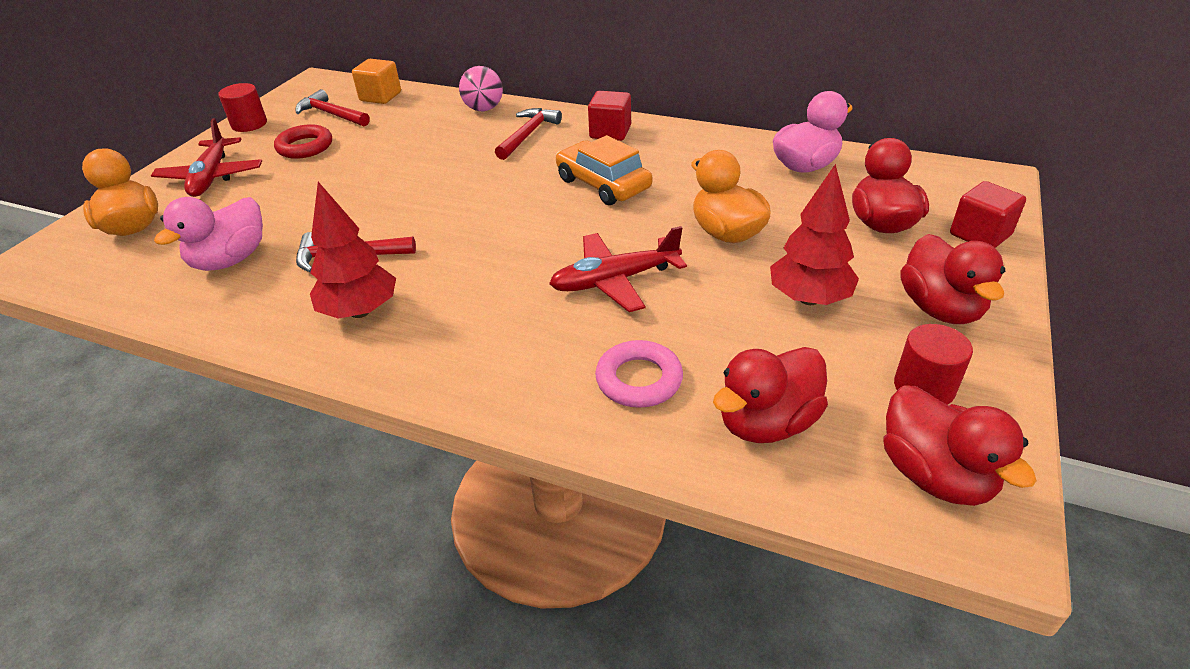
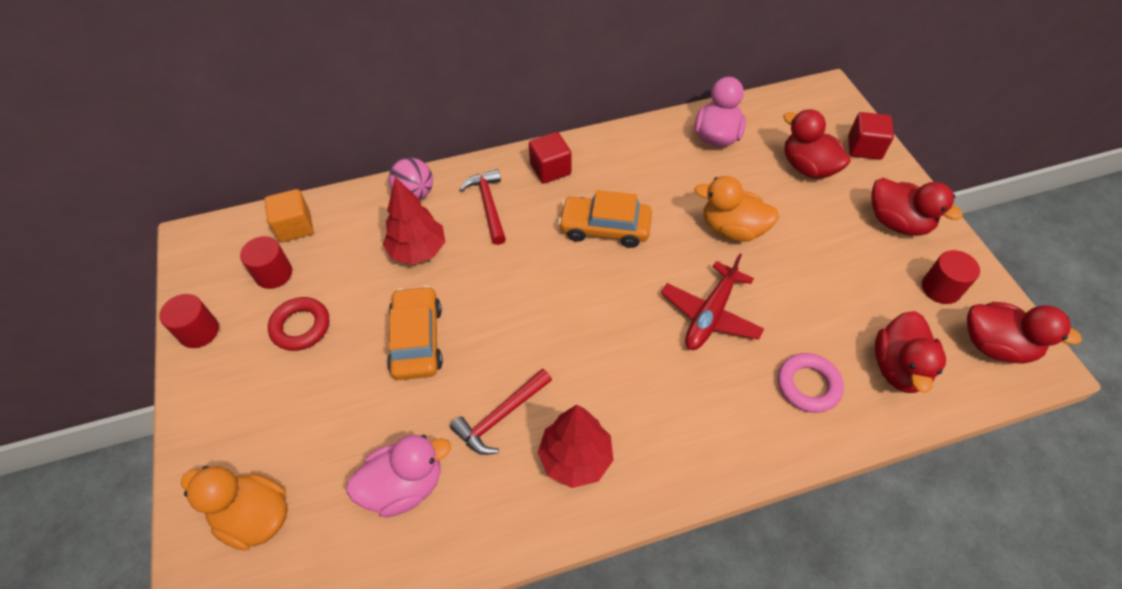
camera: 40 degrees left, 15 degrees up
red plane [151,118,262,197] -> none
pink duck [154,197,263,271] -> pink duck turned 105 degrees counterclockwise [346,435,451,517]
red hammer [295,89,370,127] -> red cylinder [240,236,292,289]
red tree [770,164,859,305] -> red tree moved to [383,177,445,265]
none -> orange car [387,286,443,380]

